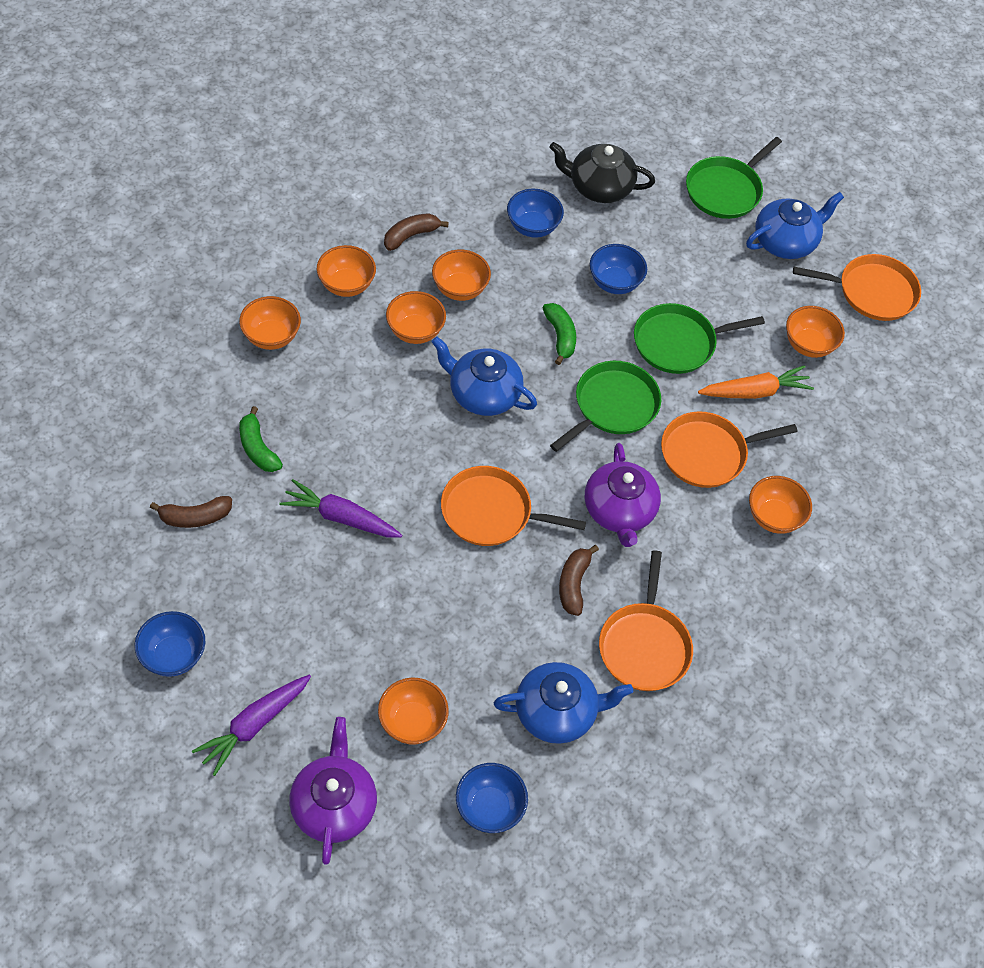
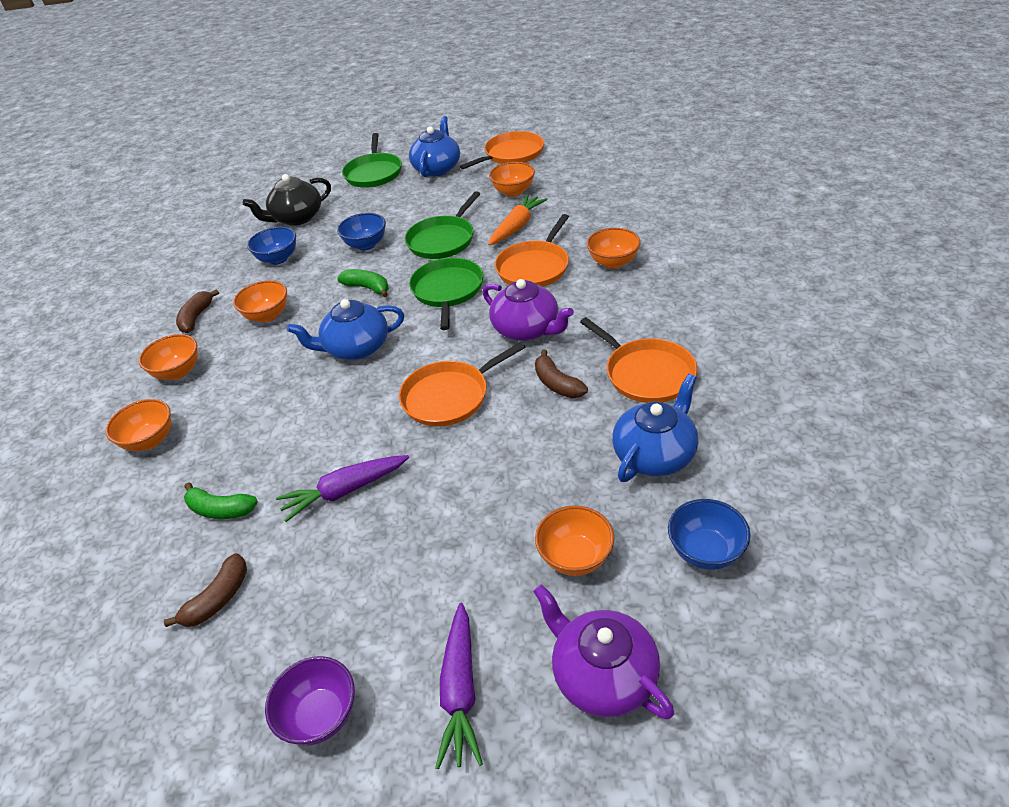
camera: 35 degrees left, 15 degrees down
blue bowl [135,611,205,677] -> purple bowl [265,656,355,745]
orange bowl [386,291,446,344] -> none

